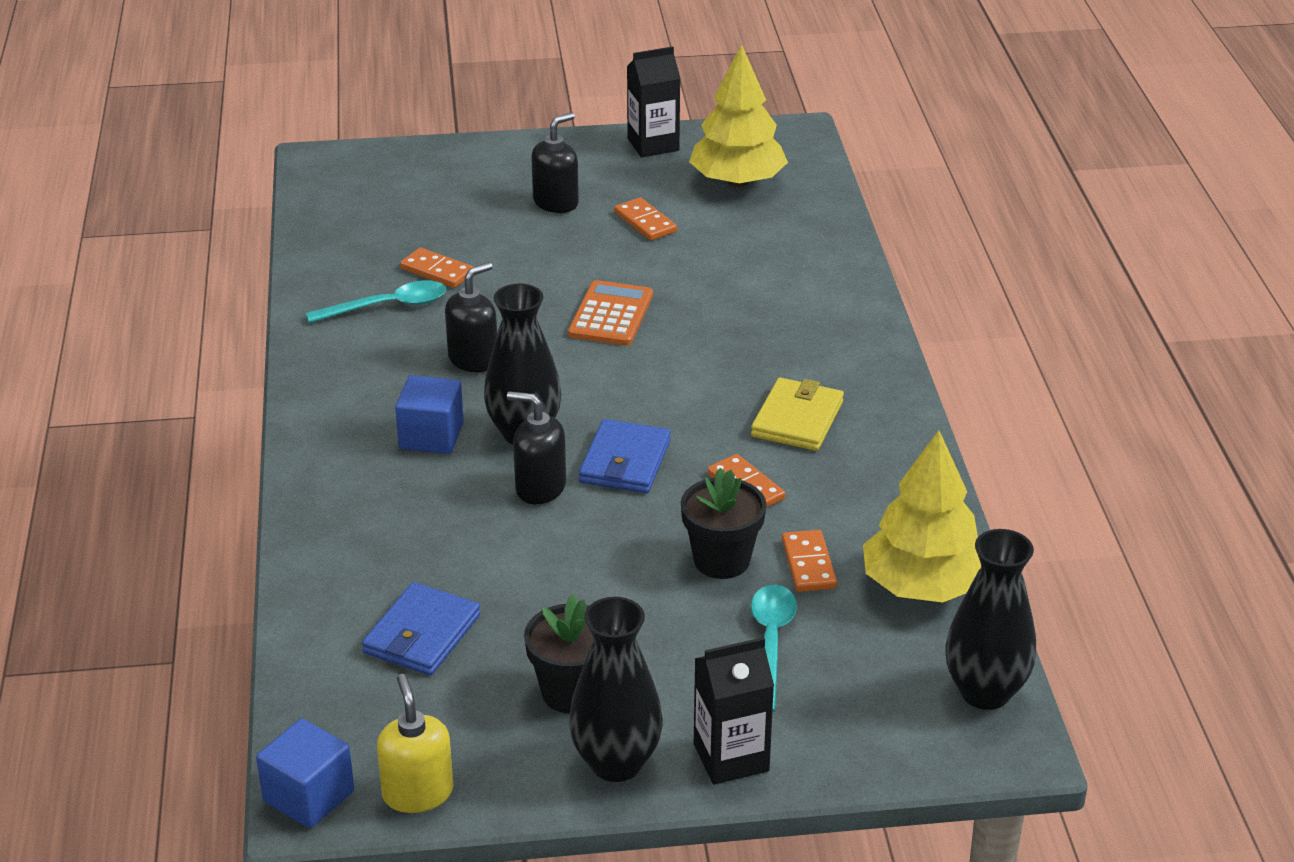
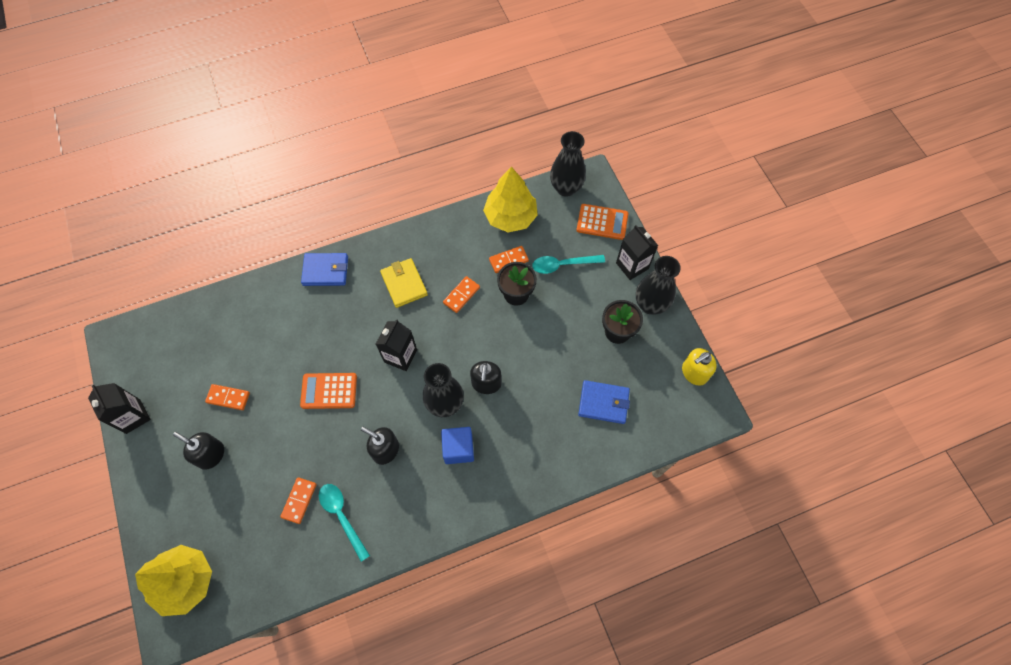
camera: 105 degrees left, 30 degrees up
blue cube [256,718,354,828] -> none
blue wallet [579,419,671,493] -> blue wallet moved to [301,253,348,286]
orange domino [614,197,677,241] -> orange domino turned 60 degrees clockwise [205,384,250,410]
yellow tree [689,44,788,188] -> yellow tree moved to [135,545,212,616]
yellow wallet [751,378,844,451] -> yellow wallet turned 60 degrees clockwise [380,258,428,308]
none -> black carton [376,319,417,371]
none -> orange calculator [576,204,628,240]

